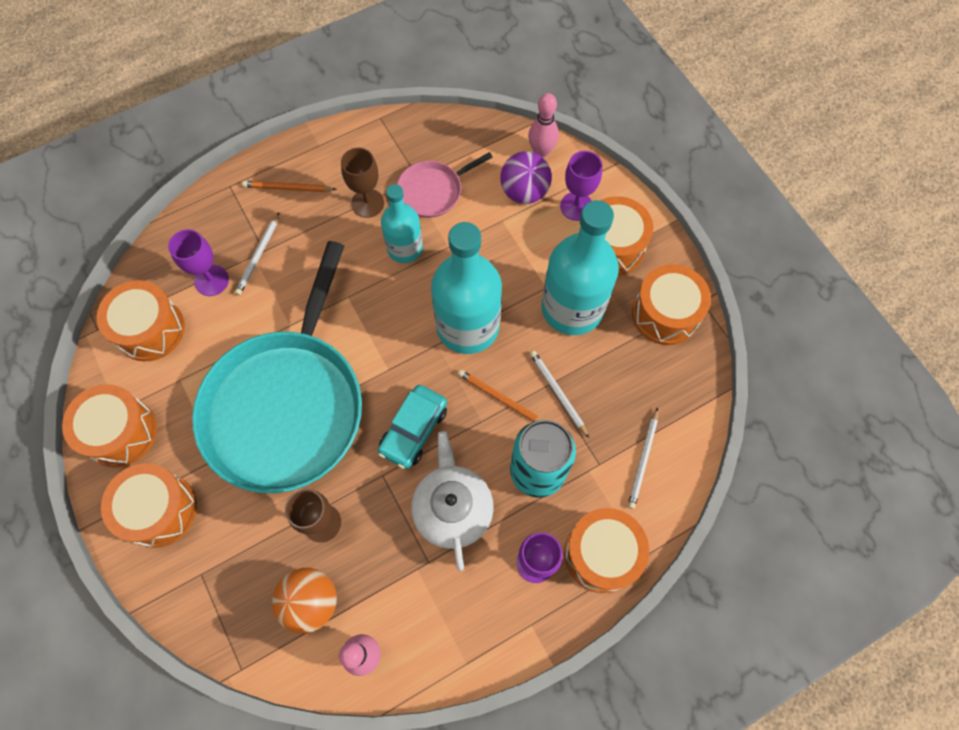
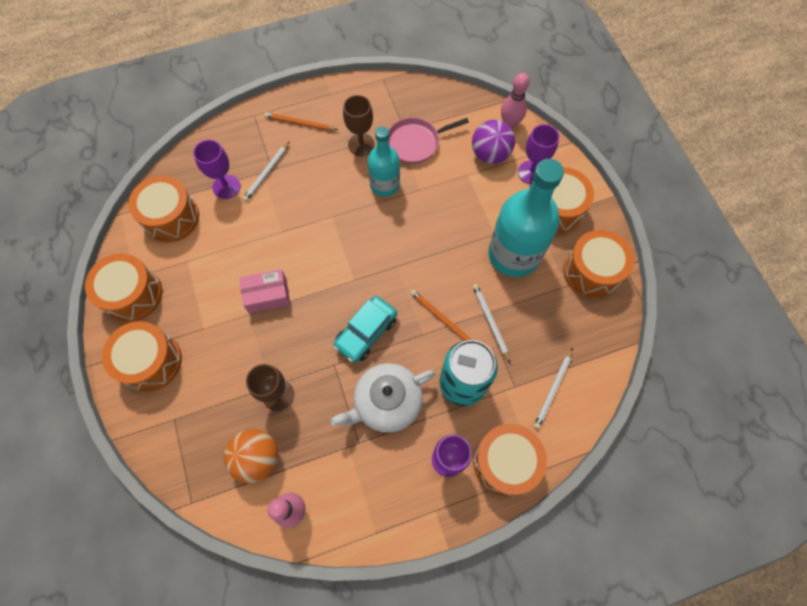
camera: 10 degrees right, 0 degrees up
turquoise pan [192,241,362,493] -> pink box [239,269,290,314]
white teapot [412,431,494,571] -> white teapot turned 120 degrees counterclockwise [330,363,435,433]
turquoise bottle [431,222,502,354] -> none

